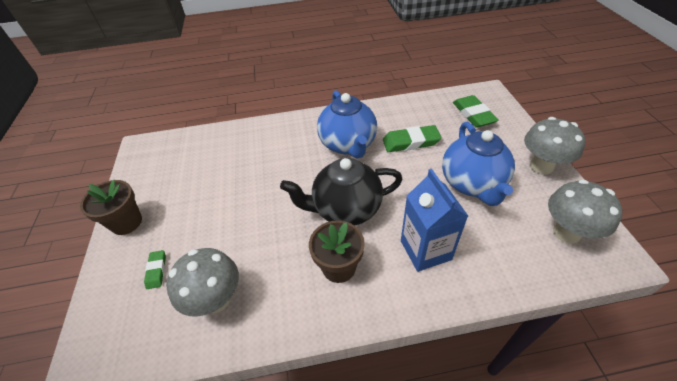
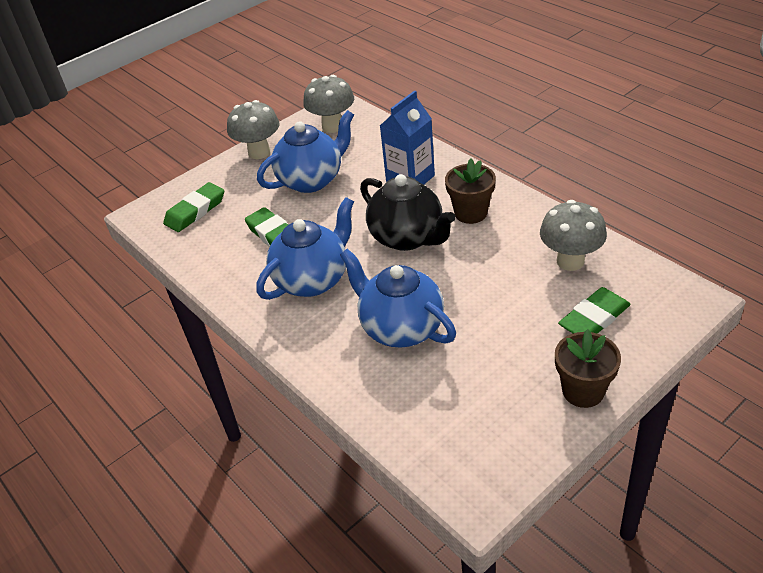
camera: 120 degrees left, 5 degrees down
green eraser [144,250,166,289] -> green eraser [558,287,631,334], size x1.81
none -> blue teapot [340,248,456,348]

